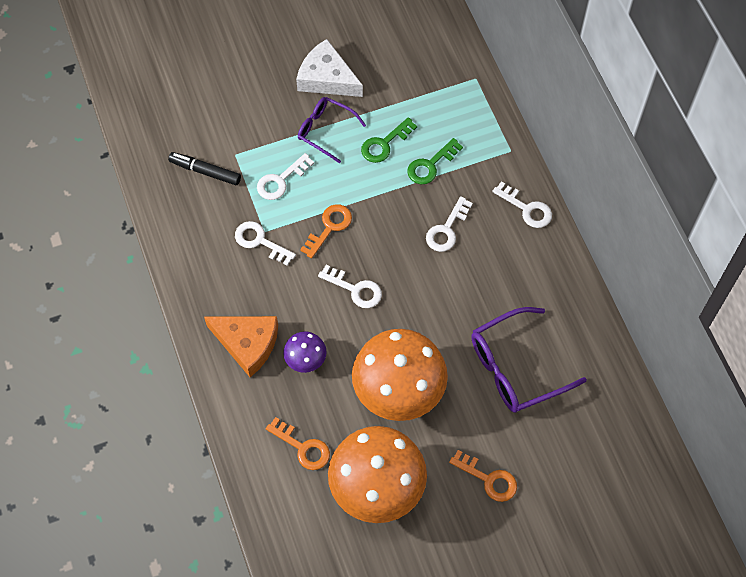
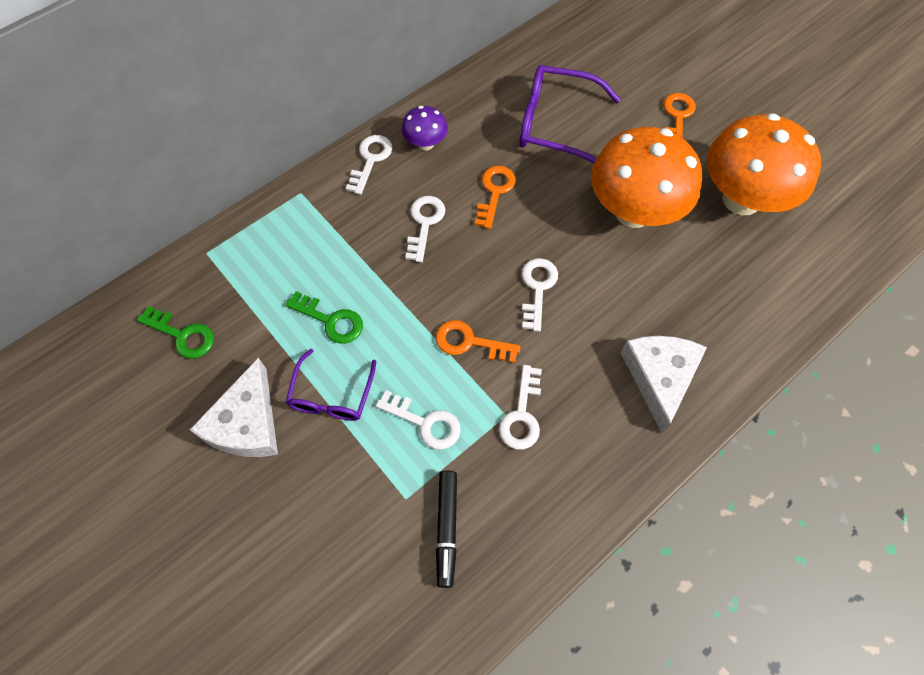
camera: 110 degrees left, 0 degrees up
orange cheese [204,316,278,377] -> white cheese [621,336,707,433]
orange key [266,417,330,470] -> orange key moved to [475,166,516,229]
purple mushroom [283,331,327,373] -> purple mushroom moved to [402,106,448,151]
green key [407,138,463,185] -> green key moved to [137,306,214,359]
white key [426,196,473,252] -> white key turned 90 degrees counterclockwise [405,196,446,263]
purple glasses [471,307,587,413] -> purple glasses turned 150 degrees clockwise [519,65,621,164]

